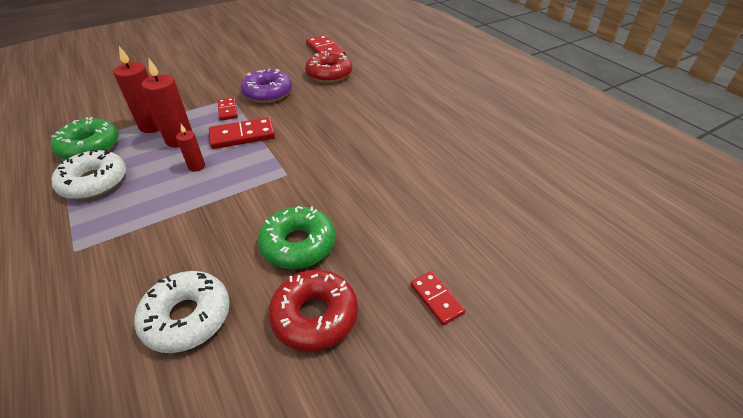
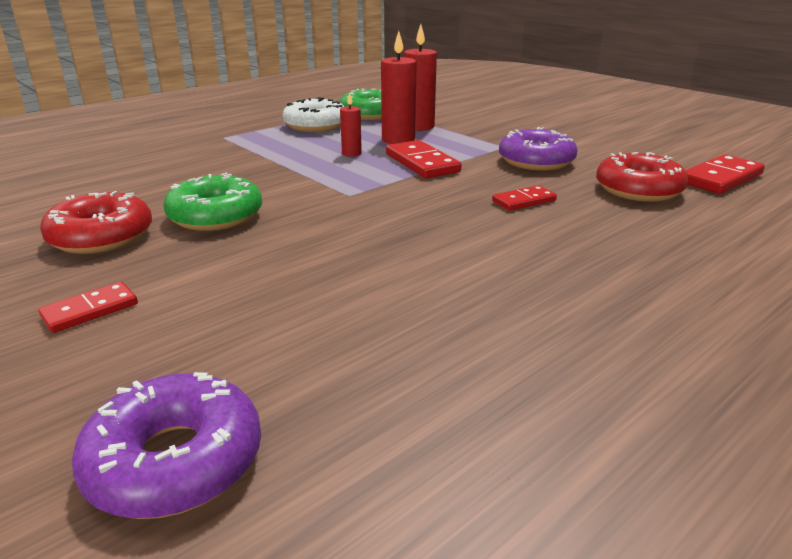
camera: 80 degrees right, 15 degrees down
white donut [135,271,230,353] -> none
red domino [217,97,238,121] -> red domino moved to [492,185,557,211]
none -> purple donut [72,372,261,519]

